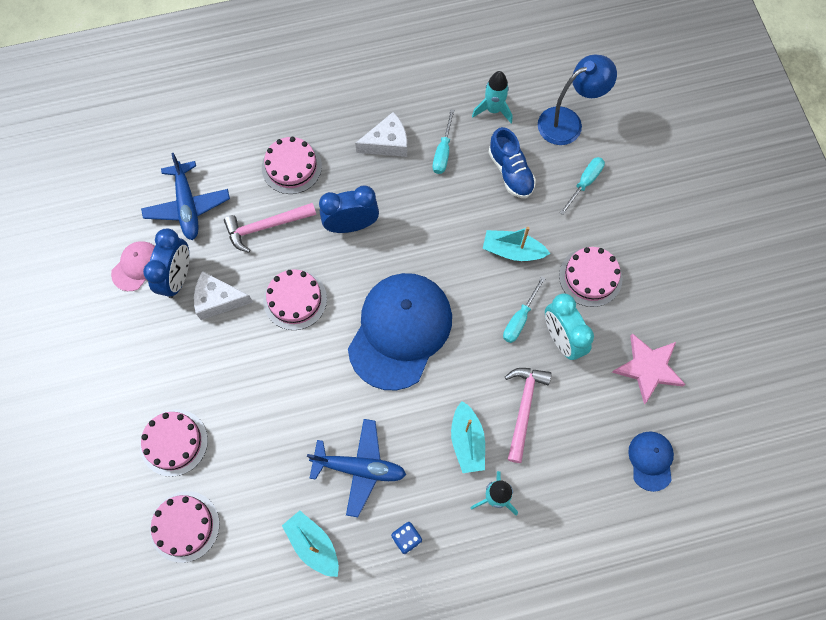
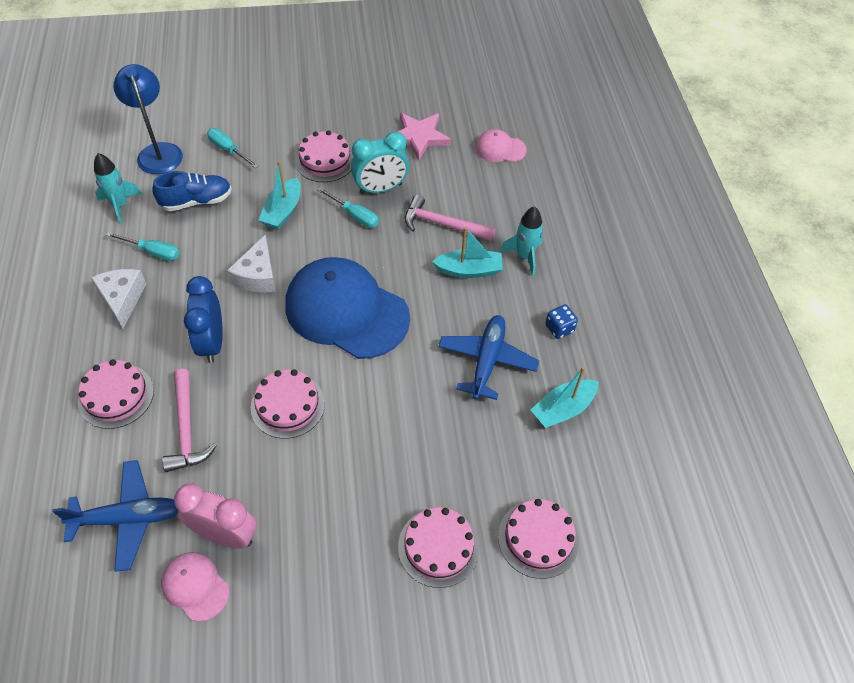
camera: 85 degrees left, 15 degrees down
blue clock [143,228,189,298] -> pink clock [174,483,257,549]
white cheese [194,271,253,320] -> white cheese moved to [227,235,276,293]
blue cap [628,431,674,492] -> pink cap [475,129,527,162]

